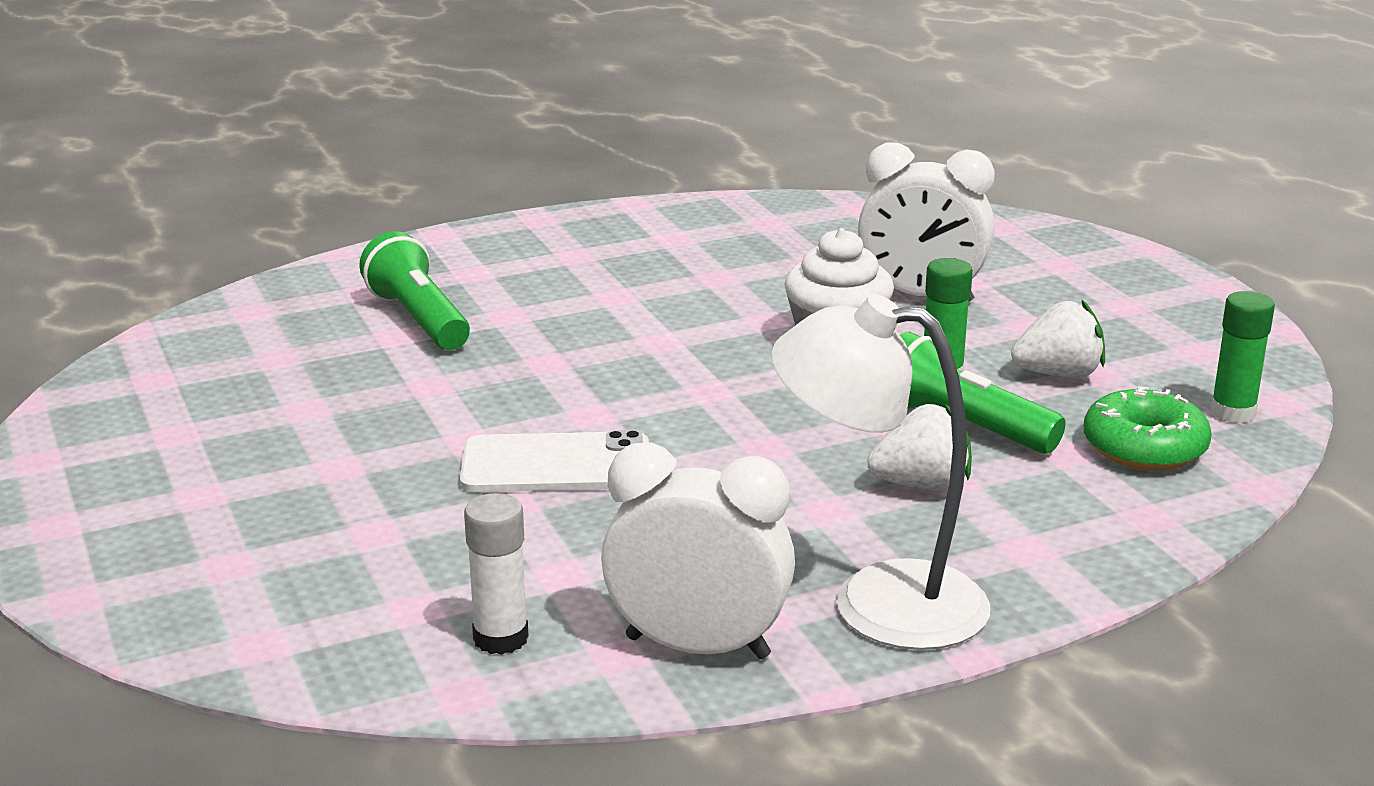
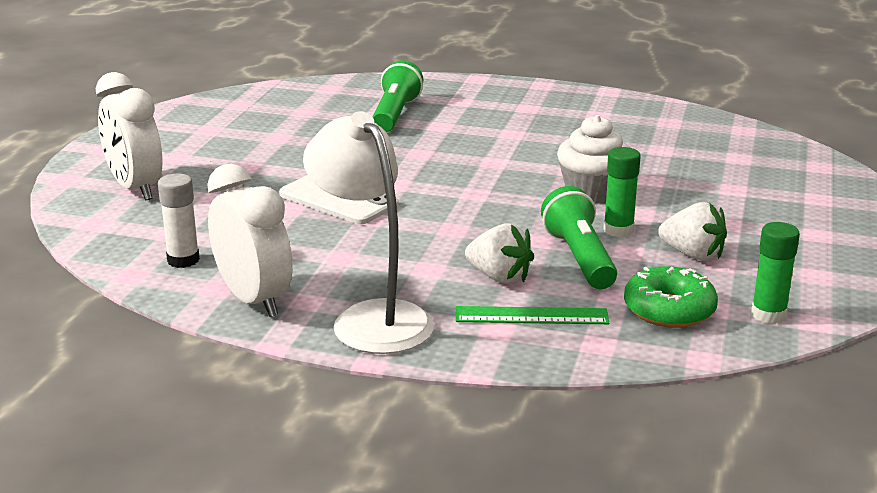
camera: 40 degrees right, 0 degrees up
white clock [858,142,995,301] -> white clock moved to [96,72,162,200]
none -> green ruler [456,306,609,324]

